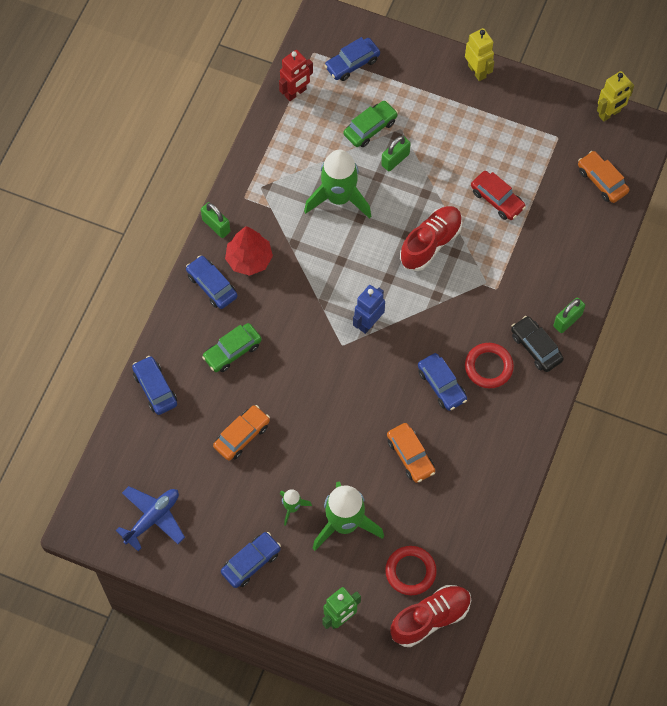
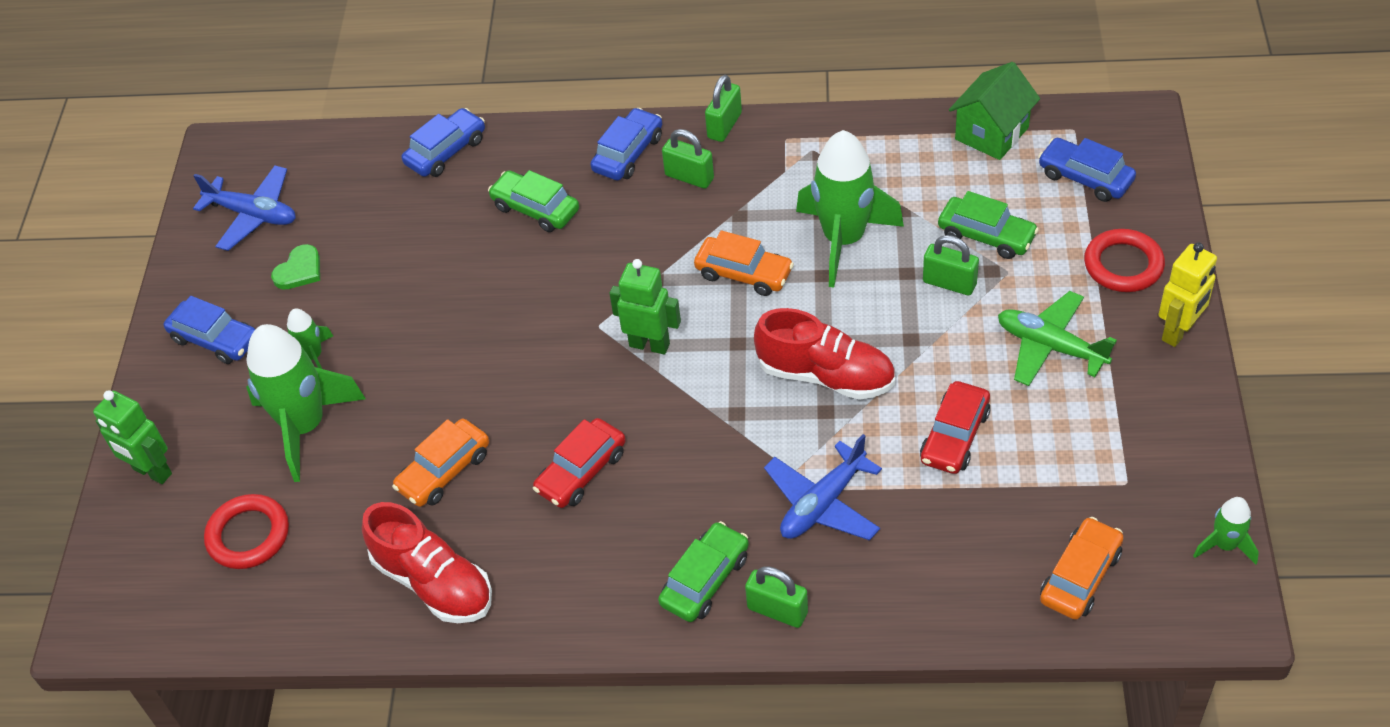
camera: 75 degrees right, 15 degrees down
orange car [213,405,270,461] -> orange car moved to [694,231,794,296]
red tree [225,226,273,276] -> green padlock [662,129,714,189]
red robot [279,50,313,101] -> green house [949,62,1040,160]
blue robot [353,285,385,334] -> green robot [609,259,681,354]
red shoe [390,585,471,647] -> red shoe moved to [362,502,492,623]
blue car [418,353,467,411] -> red car [533,418,626,508]
red ring [465,343,514,388] -> red ring moved to [1084,229,1165,292]
black car [511,316,564,372] -> green car [658,521,749,622]
yellow robot [597,71,634,122] -> green rocket [1193,497,1259,564]
none -> green heart [271,244,320,289]
none -> blue plane [764,434,882,541]
none -> green plane [998,291,1117,386]

